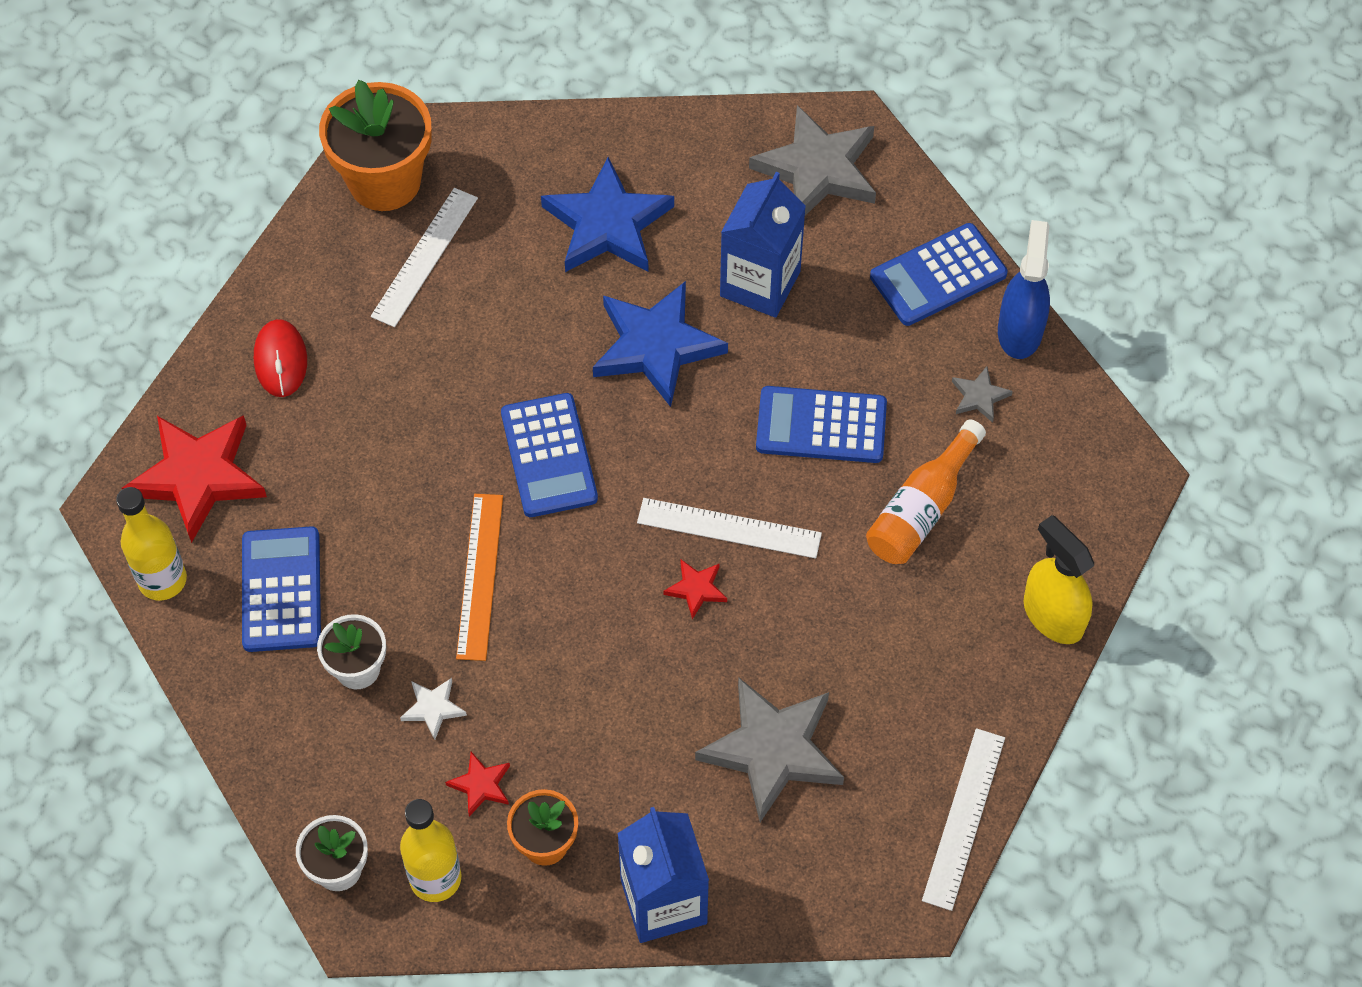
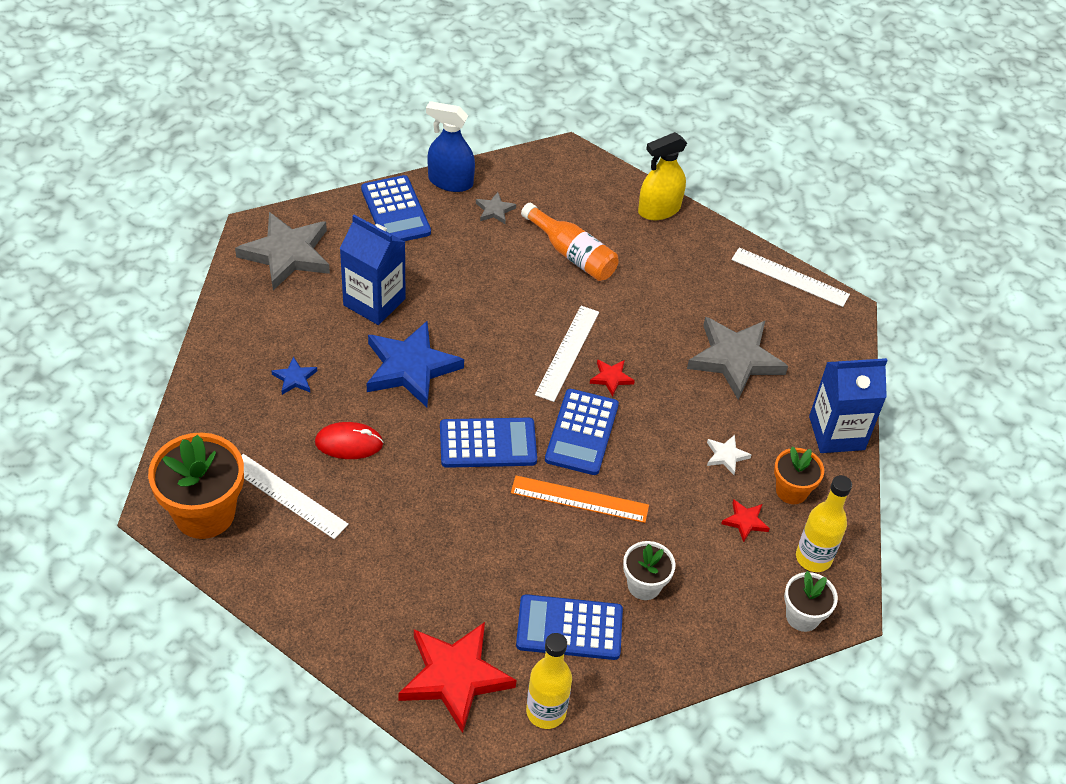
camera: 85 degrees left, 10 degrees down
red mouse [254,319,307,397] -> red mouse moved to [315,422,383,459]
white star [400,678,467,740] -> white star moved to [707,435,752,475]
blue star [541,157,674,272] -> blue star [271,356,317,395], size x0.44
blue calculator [756,386,887,463] -> blue calculator moved to [545,389,619,475]

